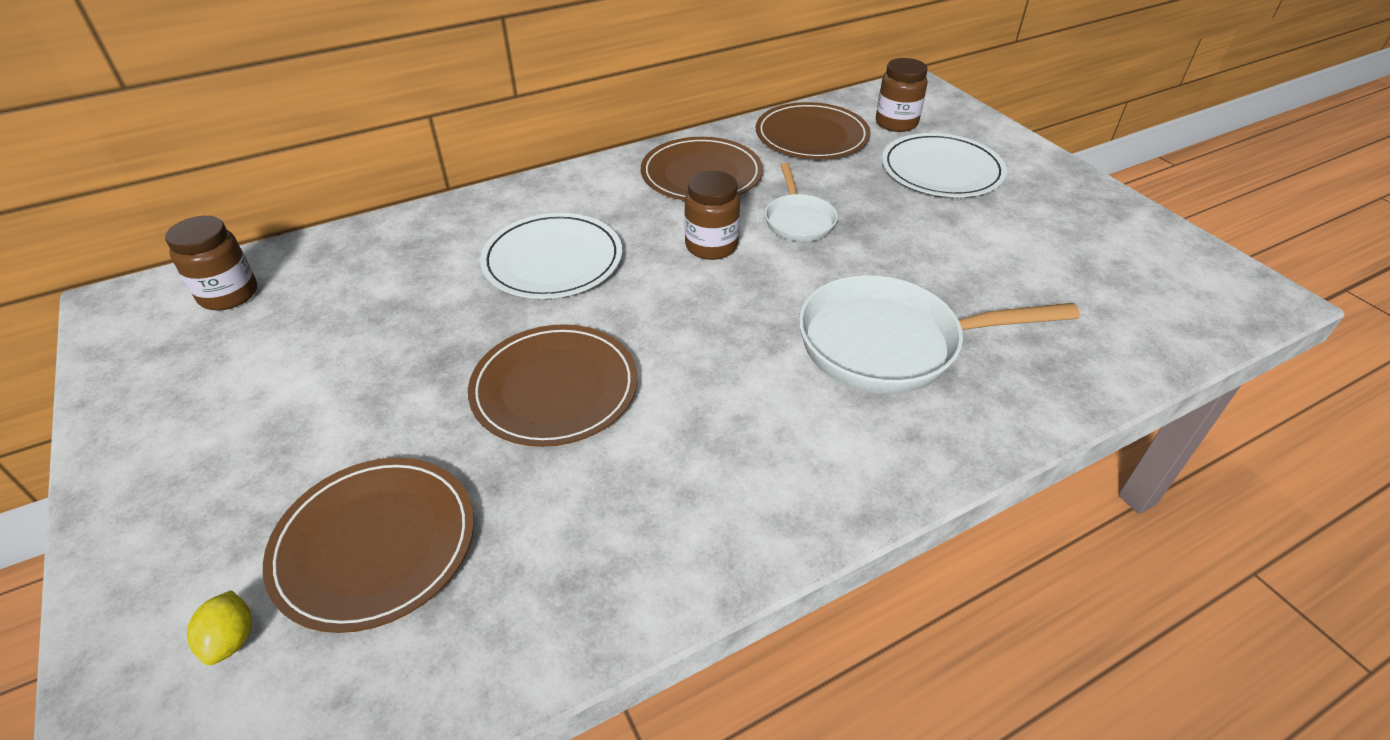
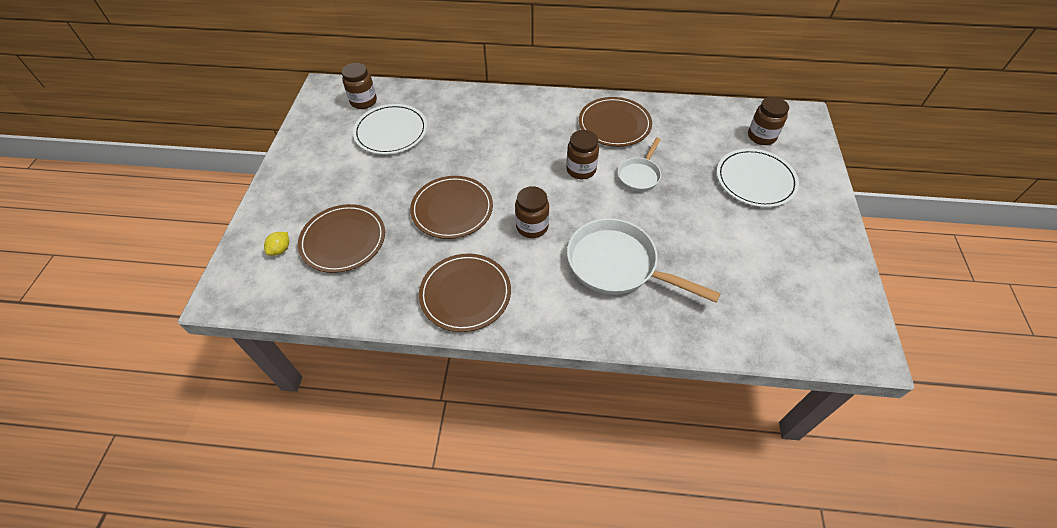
camera: 35 degrees right, 10 degrees up
white plate [480,213,622,299] -> white plate moved to [353,104,427,155]
brown plate [756,102,871,159] -> brown plate moved to [419,254,511,332]
none -> brown jar [515,186,549,238]

